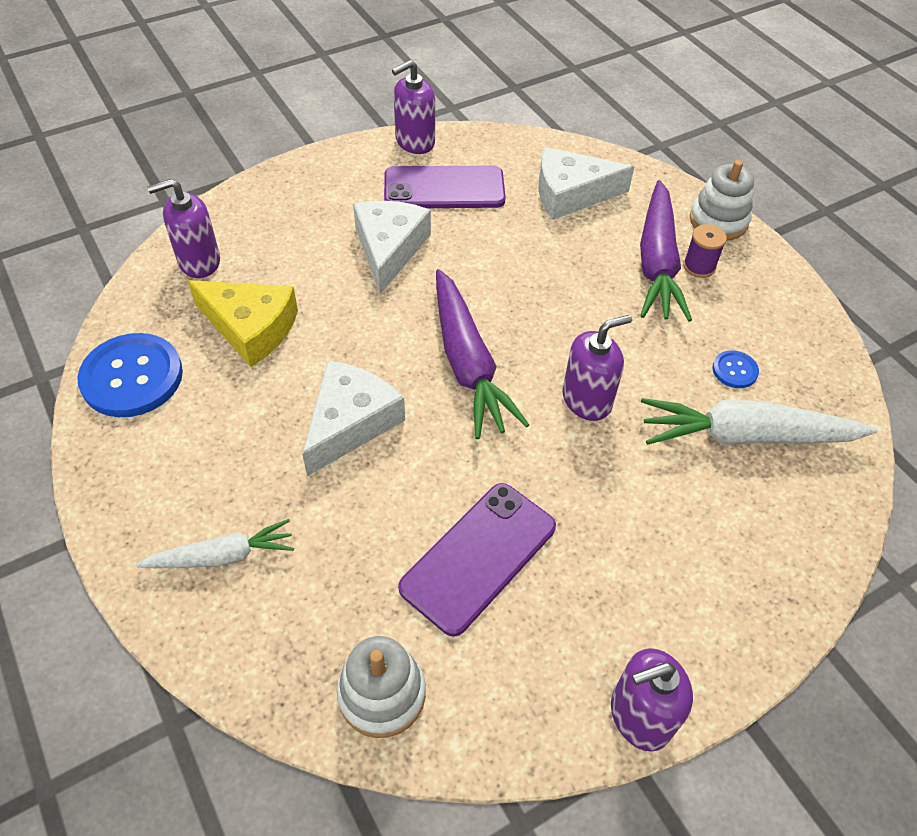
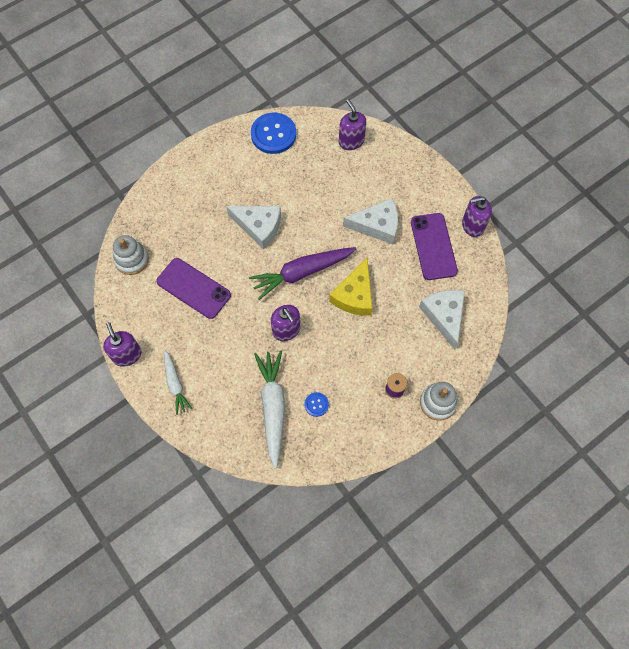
camera: 85 degrees right, 15 degrees up
white carrot [136,519,294,568] -> white carrot moved to [164,349,192,415]
yellow cheese [188,280,298,367] -> yellow cheese moved to [329,258,373,316]
purple soap dispenser [392,60,435,154] -> purple soap dispenser turned 60 degrees counterclockwise [462,196,492,237]
purple carrot [640,180,692,322] -> none

